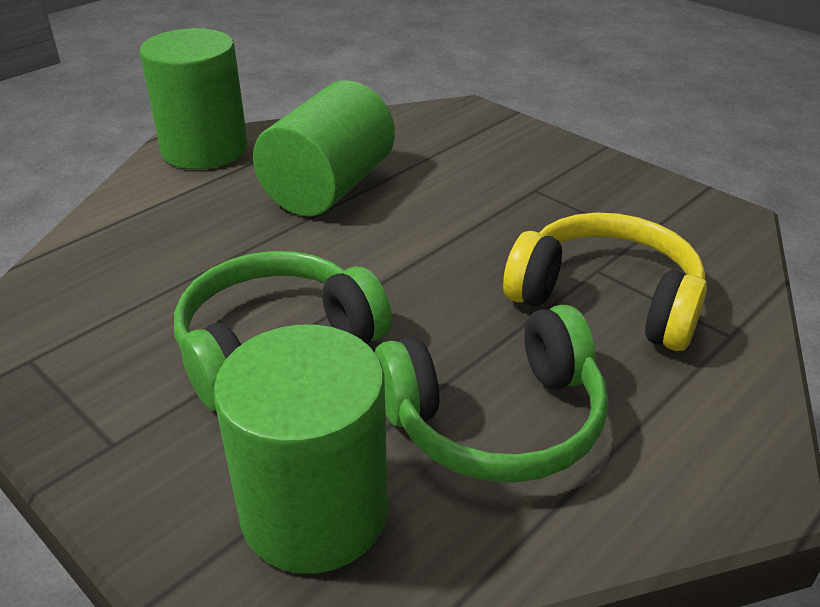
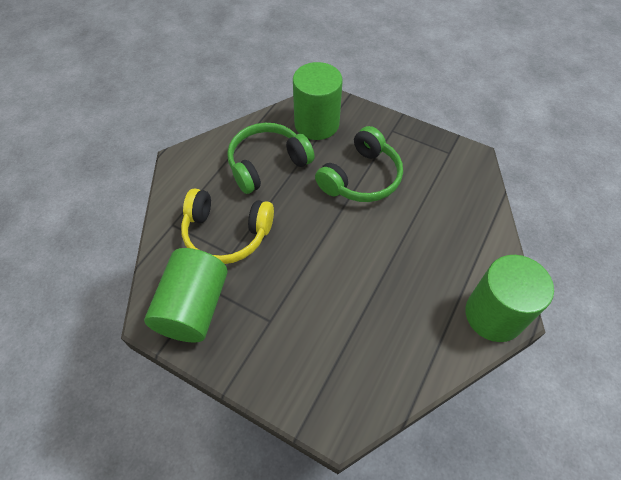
camera: 165 degrees right, 20 degrees up
green cylinder [253,80,395,217] -> green cylinder moved to [144,248,228,342]

